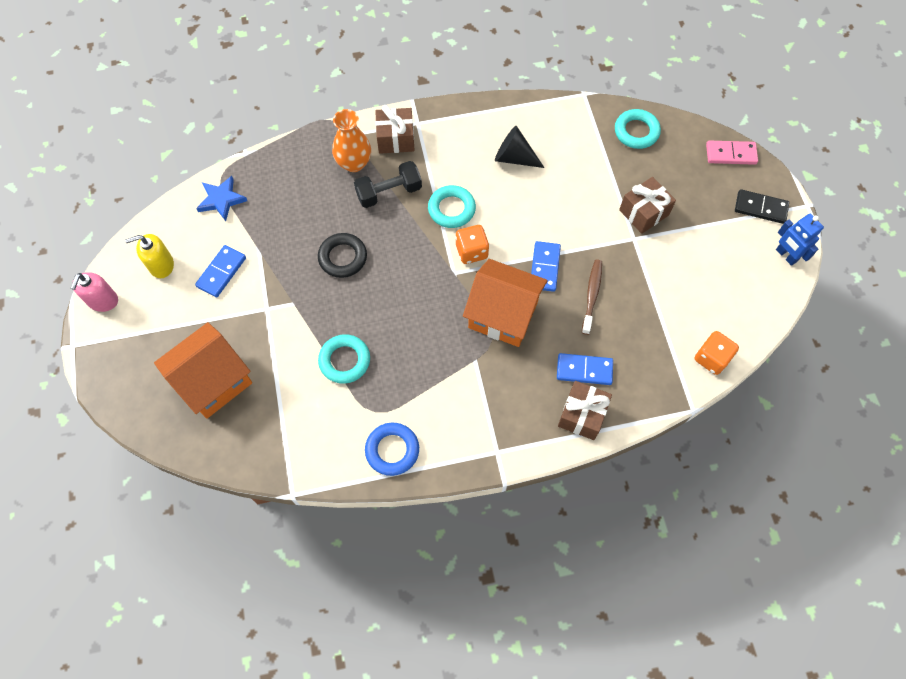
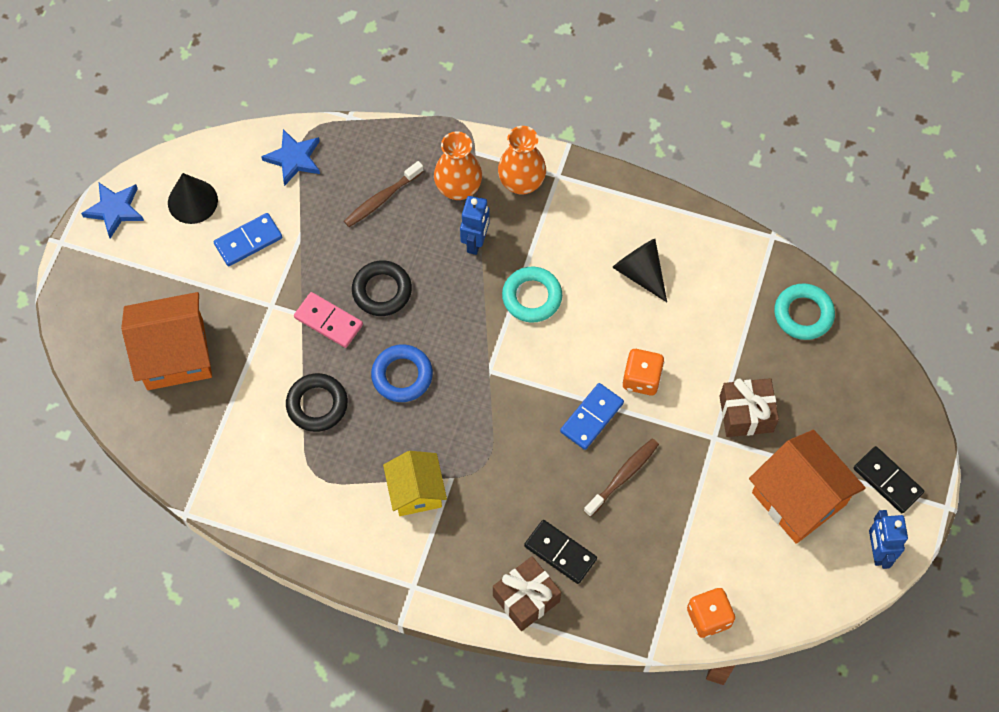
camera: 30 degrees right, 0 degrees up
pink soap dispenser [71,272,118,312] -> blue star [81,183,144,238]
yellow soap dispenser [125,234,174,278] -> black cone [168,173,218,224]
turquoise ring [318,334,370,384] -> black ring [286,373,348,432]
black dumbbell [354,161,422,208] -> blue robot [460,196,490,255]
blue ring [365,423,419,476] -> blue ring moved to [371,344,433,402]
brown gift [375,105,415,154] -> orange vase [498,126,546,195]
orange dice [455,225,489,264] -> orange dice moved to [622,349,664,395]
orange house [463,259,548,347] -> orange house moved to [749,430,866,544]
blue domino [557,353,613,385] -> black domino [524,520,597,584]
pink domino [706,141,758,165] -> pink domino moved to [294,292,363,348]
none -> brown toothbrush [344,161,424,227]
none -> yellow house [383,451,447,516]

